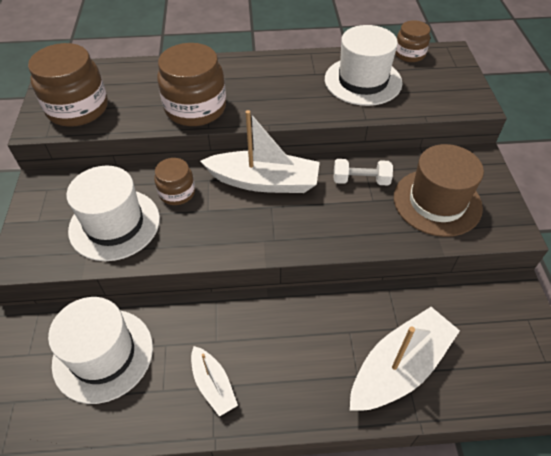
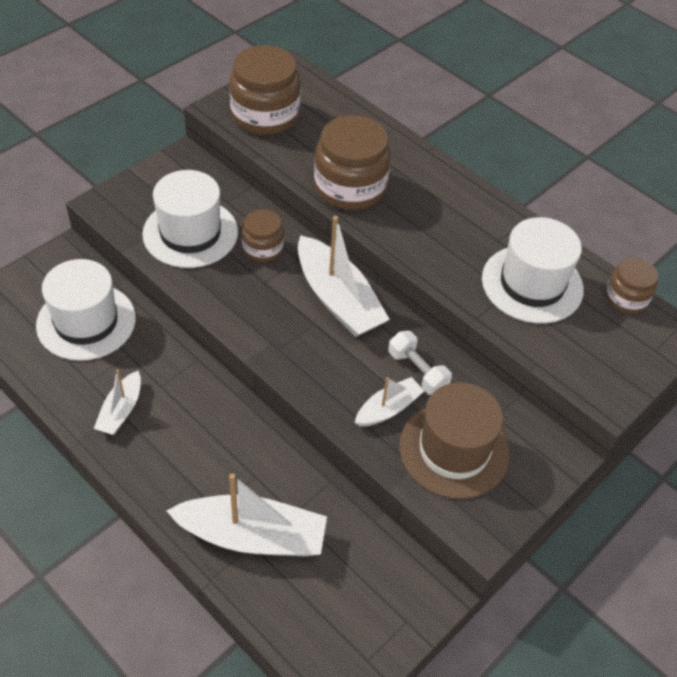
camera: 45 degrees right, 0 degrees up
none -> white boat [355,377,424,427]

